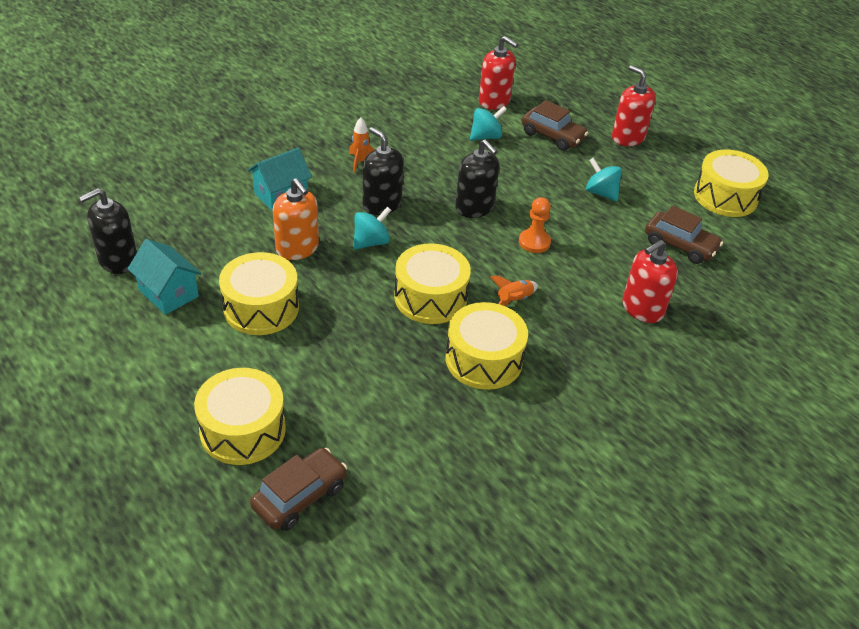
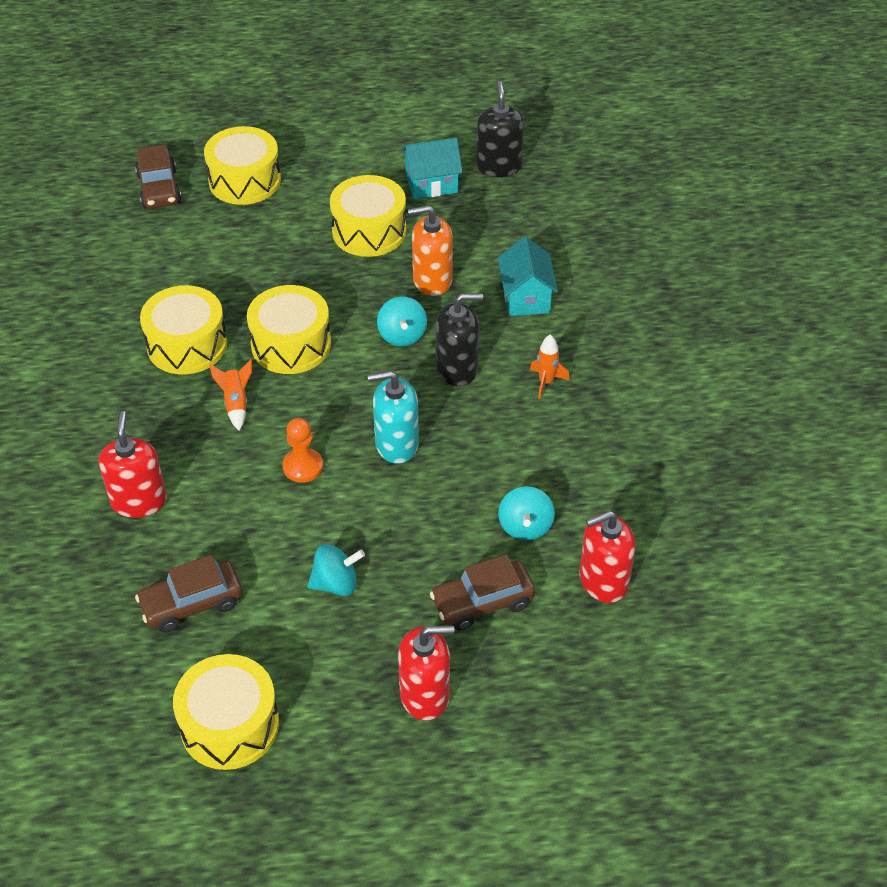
camera: 125 degrees right, 5 degrees up
black soap dispenser [455,139,499,218] -> turquoise soap dispenser [368,371,419,464]

